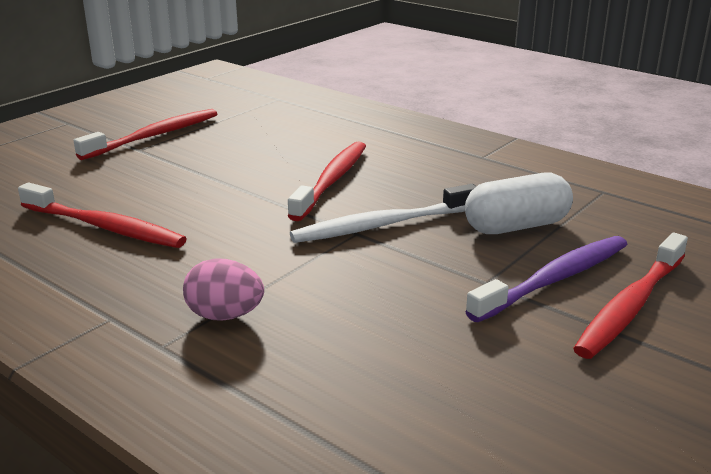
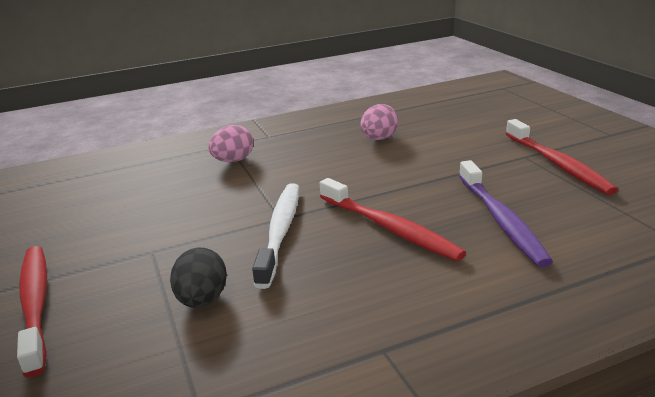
camera: 120 degrees right, 0 degrees up
red toothbrush [18,183,187,248] -> pink egg [361,104,398,140]
white capsule [465,172,573,234] -> black egg [170,247,227,308]
purple toothbrush [465,236,628,322] -> purple toothbrush moved to [459,160,553,267]

